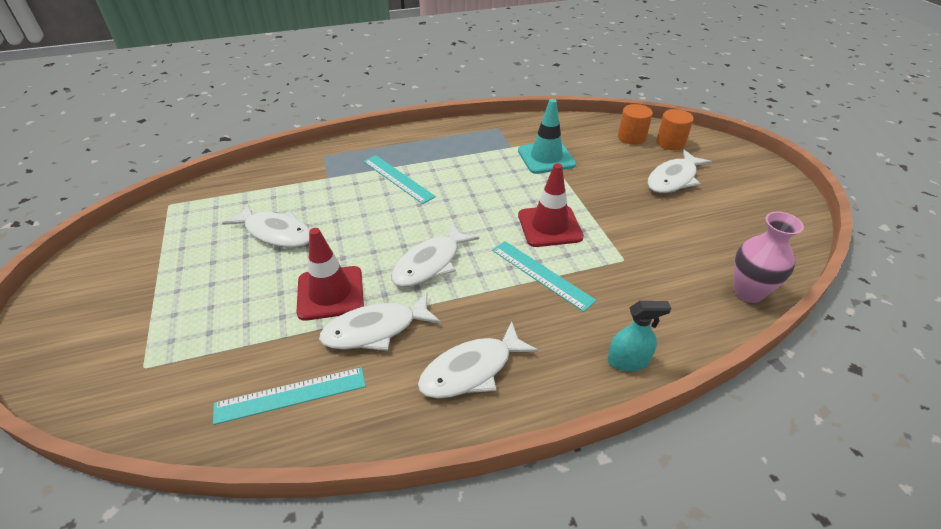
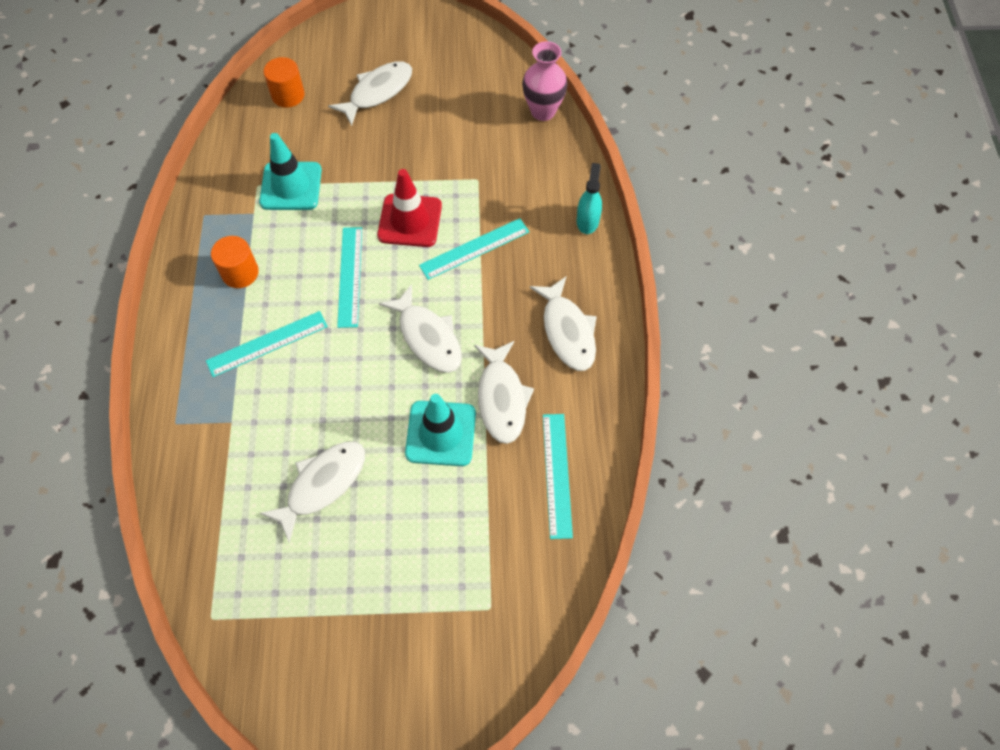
camera: 75 degrees left, 20 degrees up
red traffic cone [296,228,364,321] -> turquoise traffic cone [405,394,476,466]
white fish [647,150,712,193] -> white fish turned 105 degrees counterclockwise [328,61,412,126]
orange cylinder [656,109,694,150] -> orange cylinder moved to [211,236,259,288]
none -> turquoise ruler [337,227,362,328]

